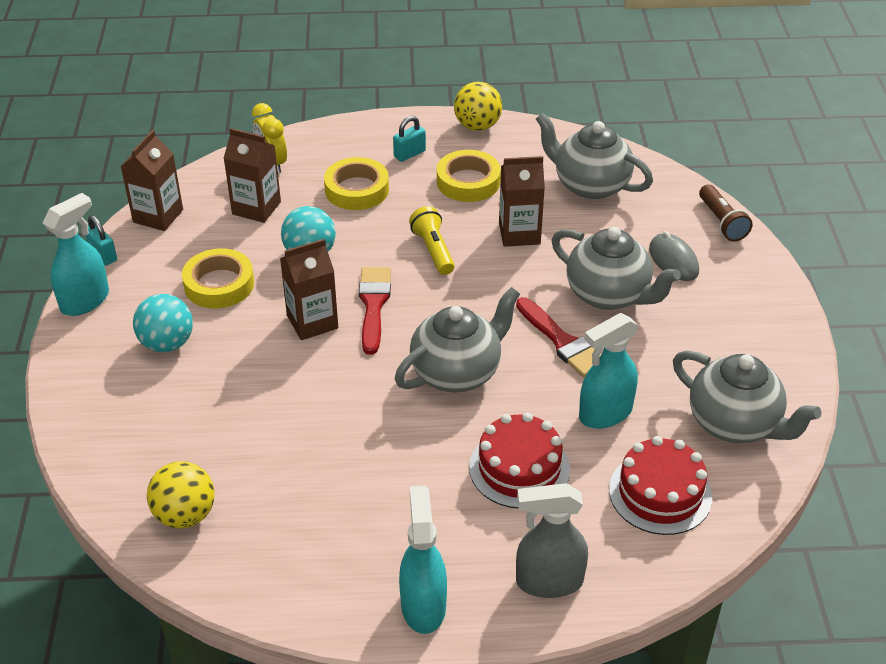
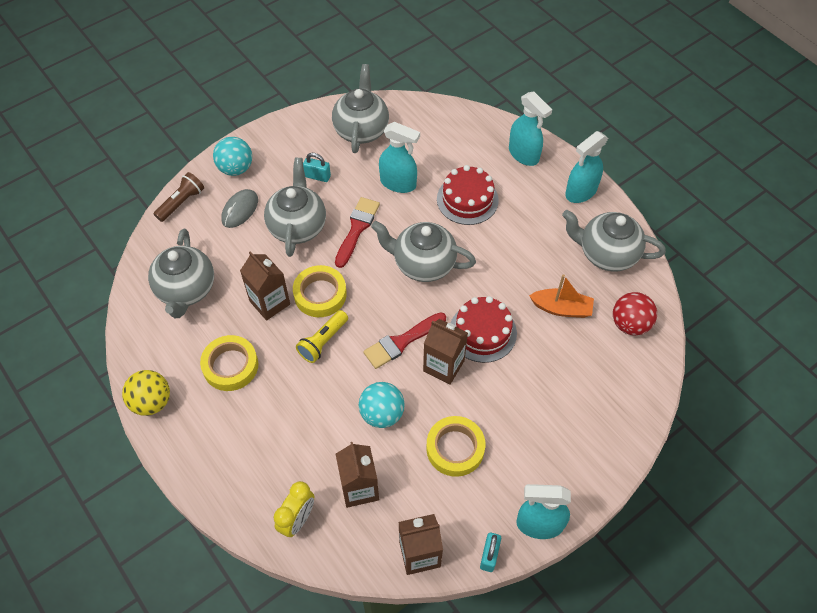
camera: 125 degrees left, 15 degrees up
turquoise ball [133,294,193,352] -> turquoise ball moved to [213,137,252,176]
yellow ball [147,461,215,528] -> red ball [613,292,657,336]
yellow tape [324,157,389,210] -> yellow tape moved to [293,265,347,317]
turquoise padlock [393,116,426,162] -> turquoise padlock moved to [303,153,331,182]
grey spray bottle [516,483,588,598] -> turquoise spray bottle [509,92,552,166]
red cake [609,436,712,535] -> red cake moved to [451,296,517,363]
none -> orange boat [529,274,594,318]
none -> grey teapot [562,210,666,272]

